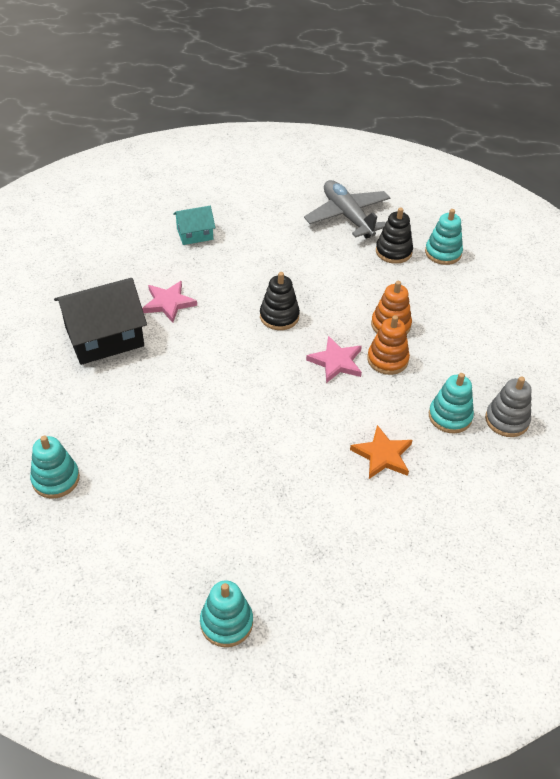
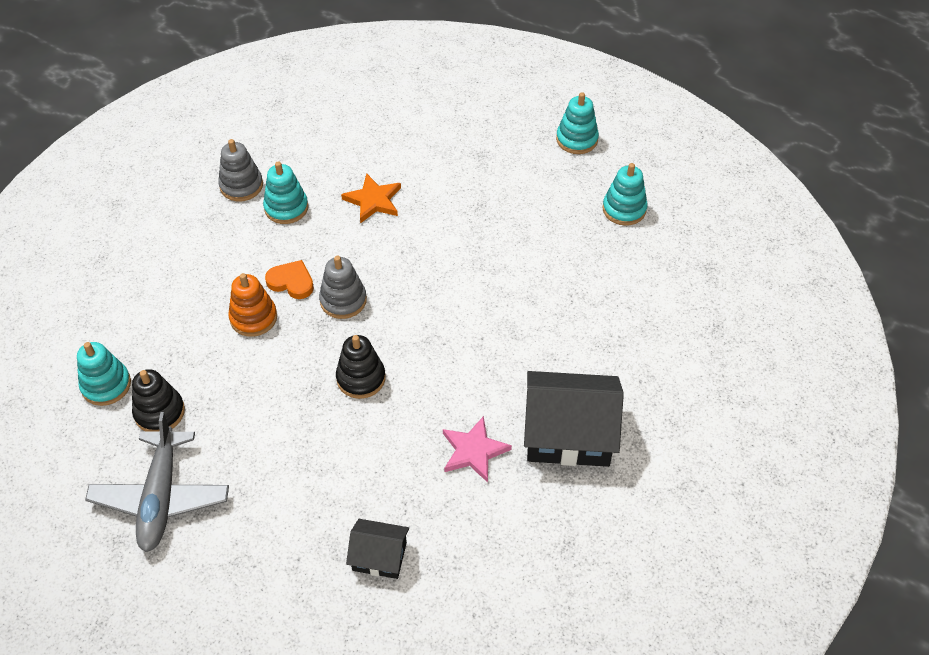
camera: 150 degrees left, 5 degrees up
turquoise stacking toy [30,436,80,498] -> turquoise stacking toy moved to [602,163,647,226]
turquoise house [173,206,215,245] -> black house [346,519,409,579]
pink star [306,336,362,383] -> grey stacking toy [319,256,367,319]
orange stacking toy [367,315,410,375] -> orange heart [265,260,314,299]

